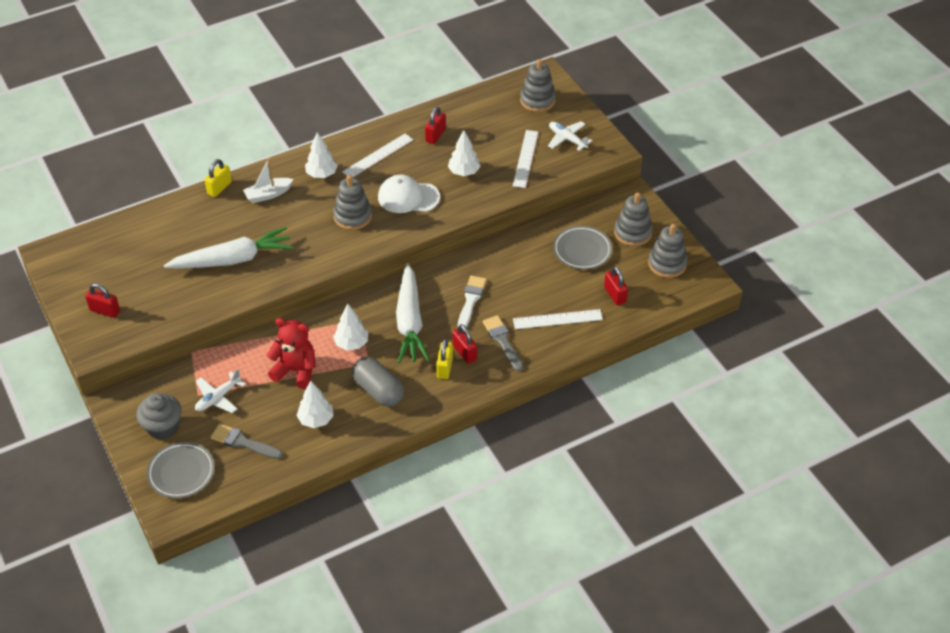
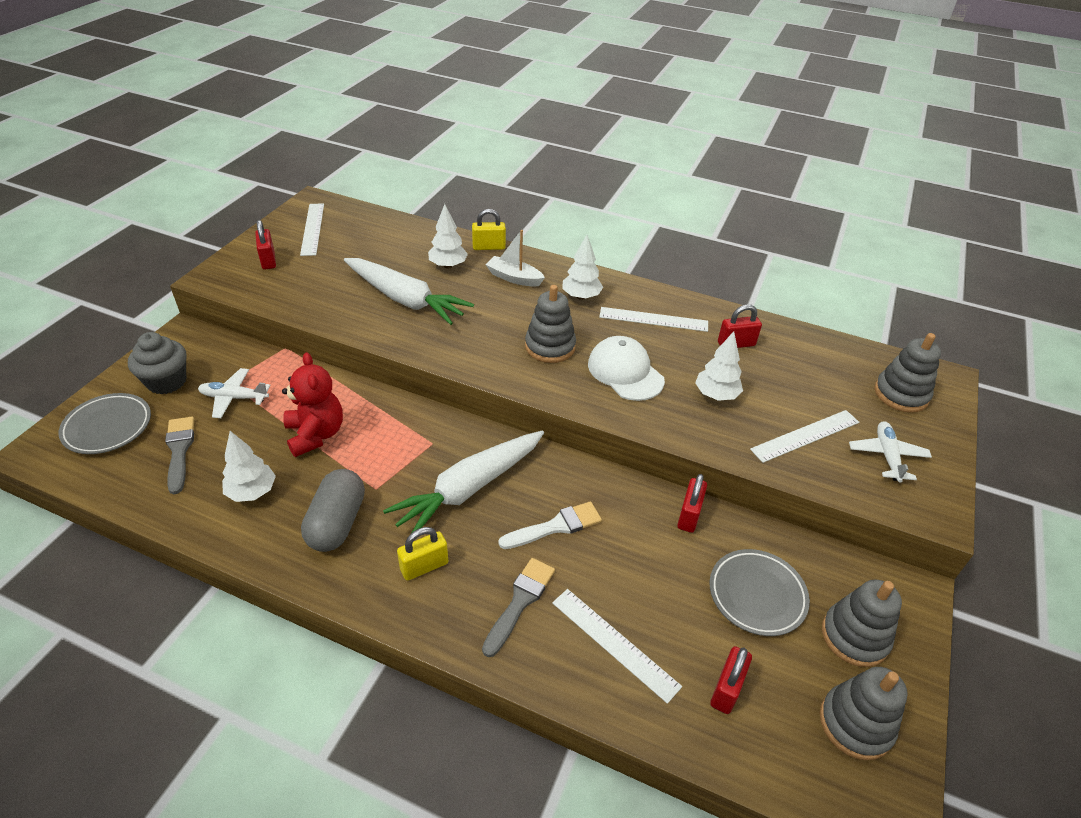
camera: 50 degrees right, 5 degrees down
white tree [333,304,368,351] -> white tree moved to [428,204,468,268]
red padlock [452,324,477,364] -> red padlock moved to [677,474,707,533]
none -> white ruler [300,203,324,256]

